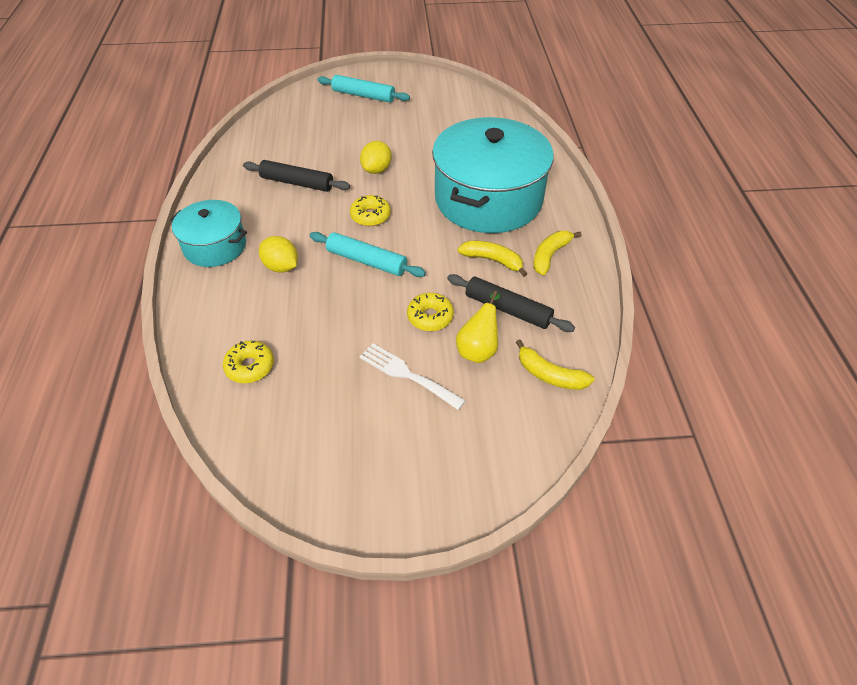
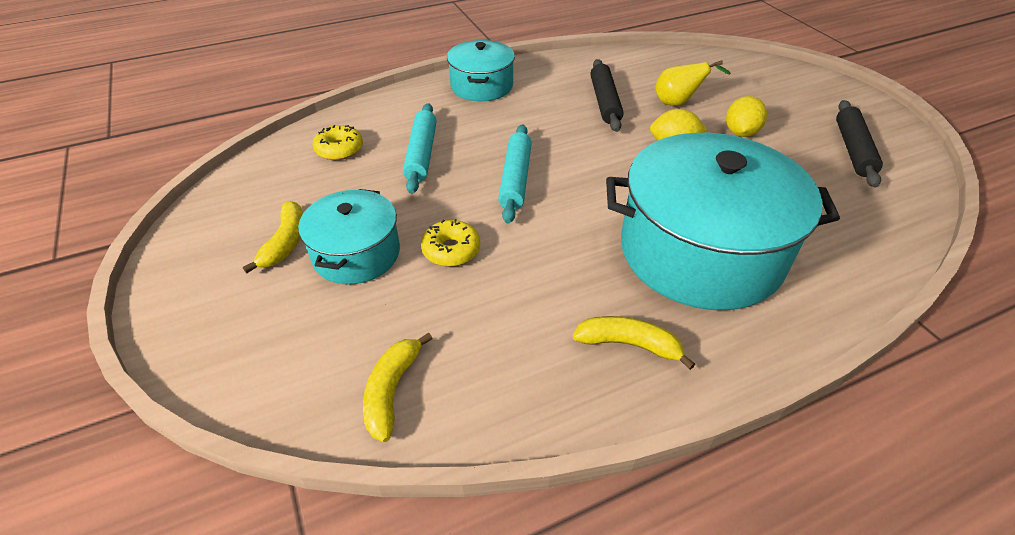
camera: 70 degrees right, 5 degrees down
yellow lemon [259,236,298,273] -> yellow lemon moved to [726,96,767,137]
turquoise rolling pin [317,75,410,102] -> turquoise rolling pin moved to [403,103,437,194]
yellow donut [350,195,391,226] -> none
white fork [360,343,466,410] -> turquoise pot [298,189,400,285]
black rolling pin [447,274,575,332] -> black rolling pin moved to [836,100,883,187]
yellow pear [456,291,500,363] -> yellow pear moved to [655,60,731,106]
yellow banana [457,241,527,277] -> yellow banana moved to [243,201,303,273]

